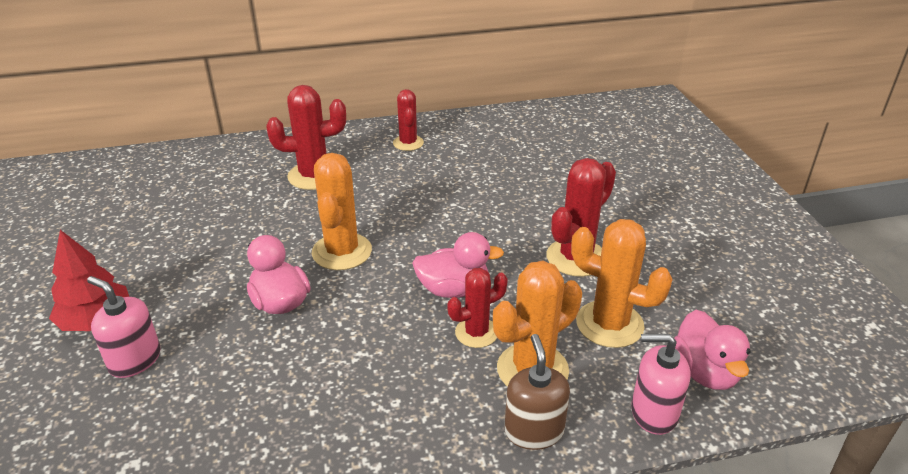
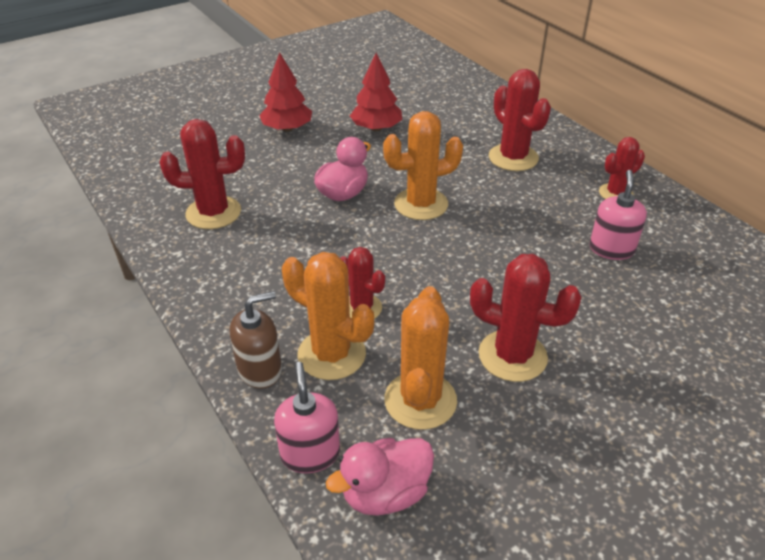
camera: 70 degrees right, 5 degrees up
pink soap dispenser [87,276,160,378] -> pink soap dispenser moved to [589,170,647,260]
pink duck [412,232,504,298] -> none
none -> red cactus [159,119,245,229]
none -> red tree [350,53,402,131]

